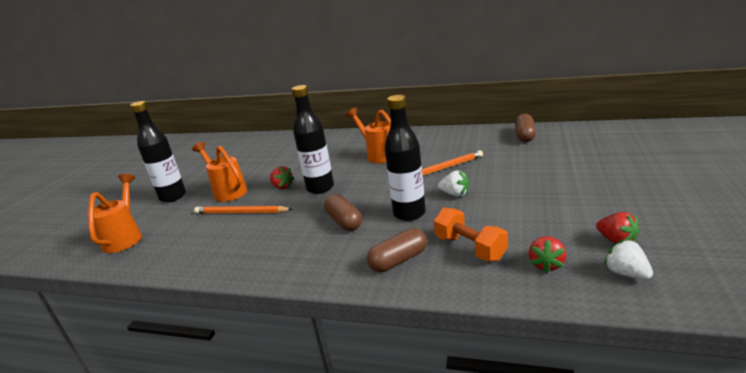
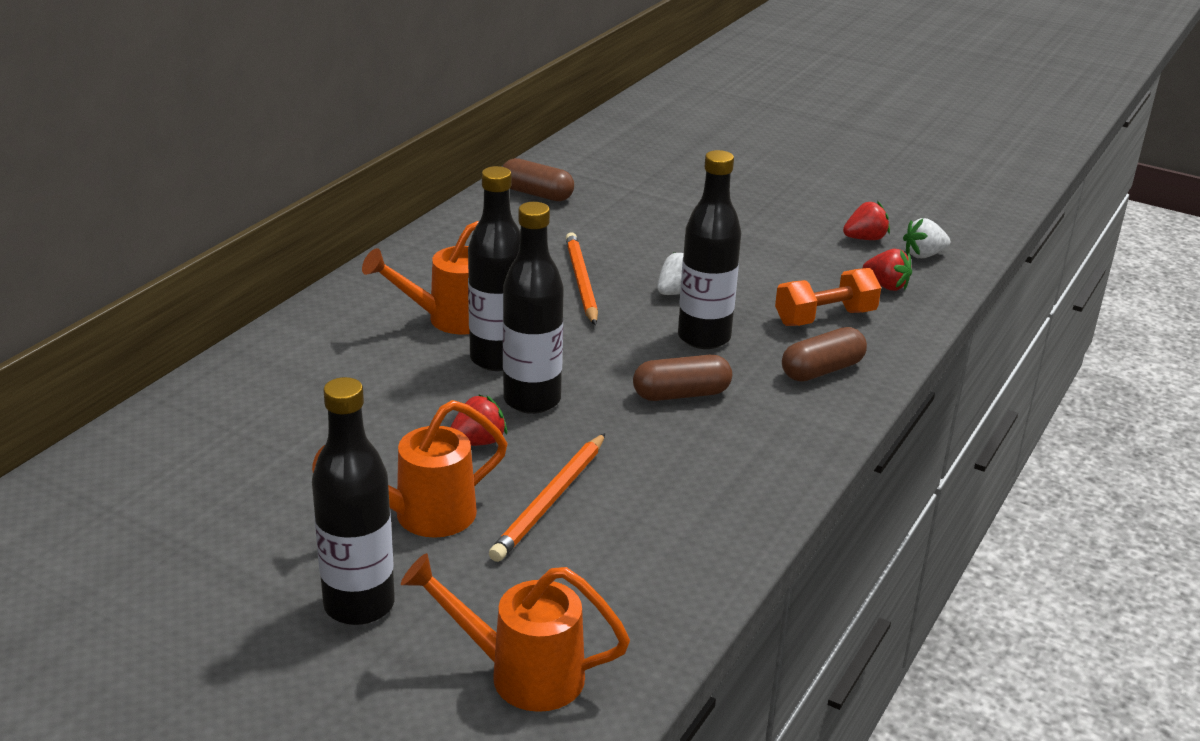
camera: 80 degrees left, 5 degrees up
brown capsule [367,228,427,272] -> brown capsule turned 75 degrees clockwise [782,327,867,381]
none -> black bottle [468,166,521,371]

